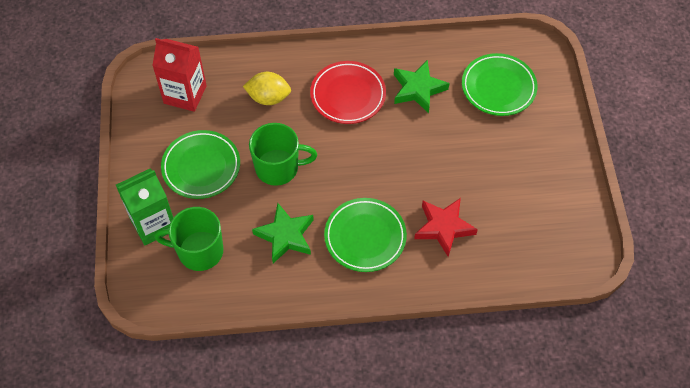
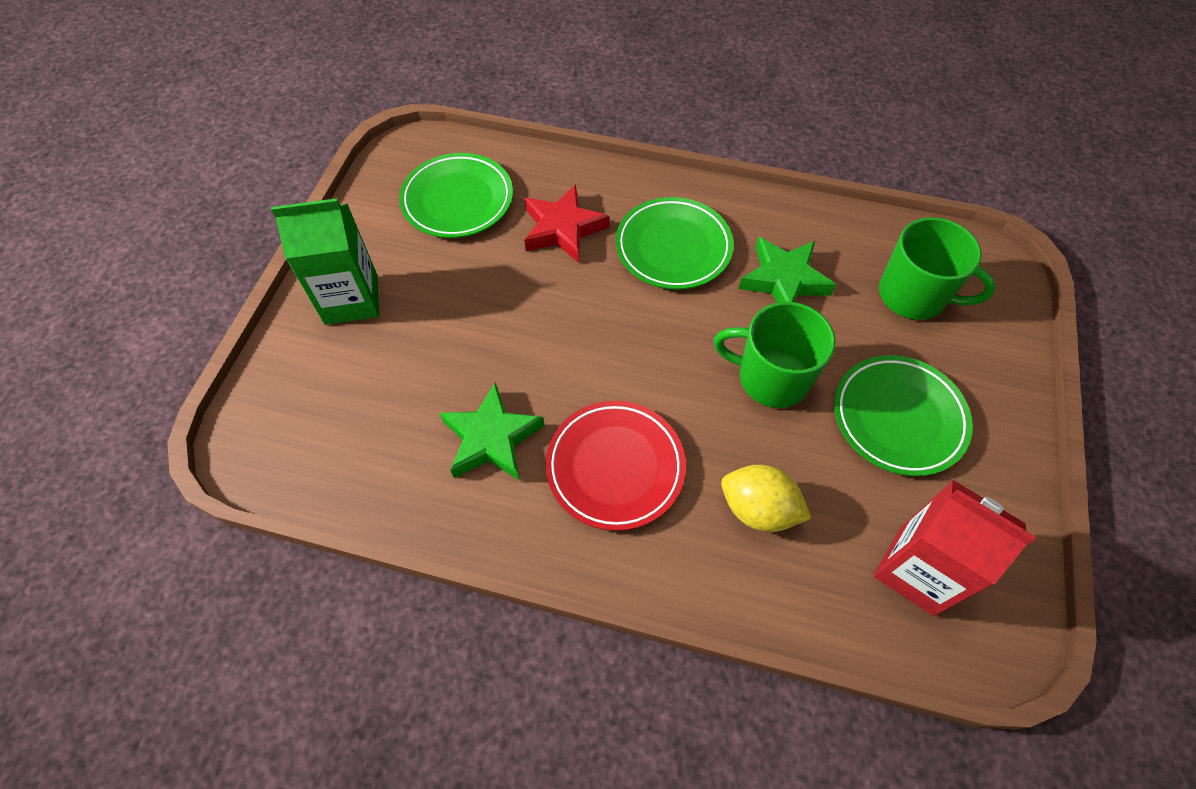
camera: 160 degrees left, 0 degrees up
green carton [116,168,173,245] -> green carton moved to [271,198,379,325]
green plate [462,53,537,116] -> green plate moved to [399,153,513,238]

